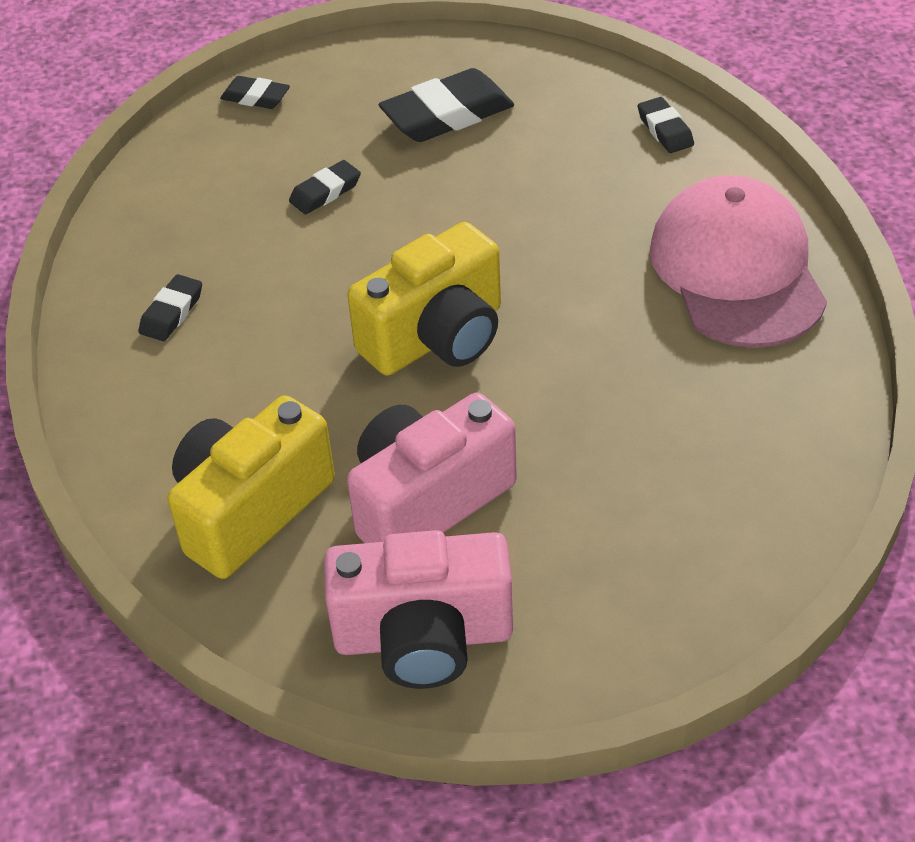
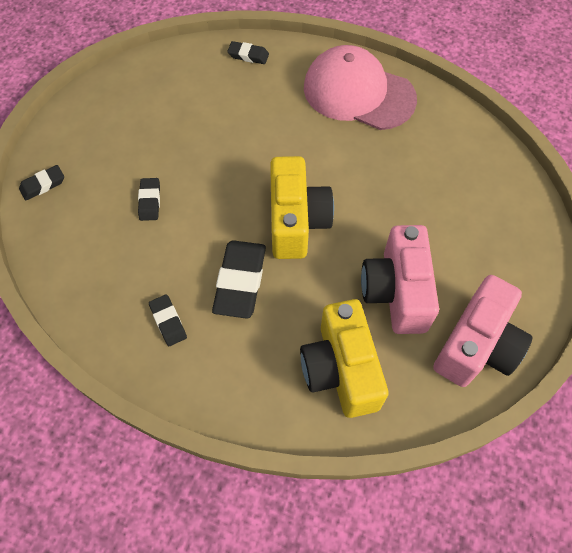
camera: 55 degrees left, 15 degrees up
black eraser [378,68,514,142] -> black eraser moved to [212,240,266,319]

